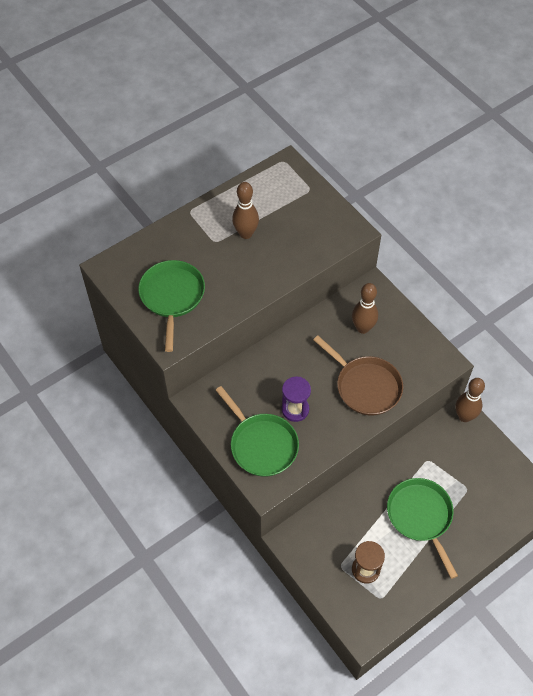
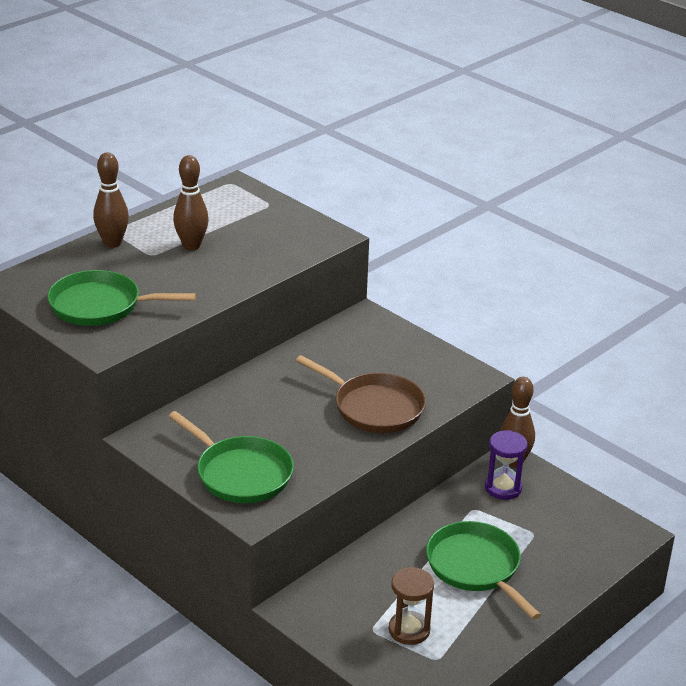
camera: 10 degrees left, 25 degrees down
green pan [138,260,205,352] -> green pan turned 75 degrees counterclockwise [47,270,196,326]
purple hourglass [282,377,311,422] -> purple hourglass moved to [485,430,527,500]
brown bowling pin [352,283,378,334] -> brown bowling pin moved to [93,152,129,248]

